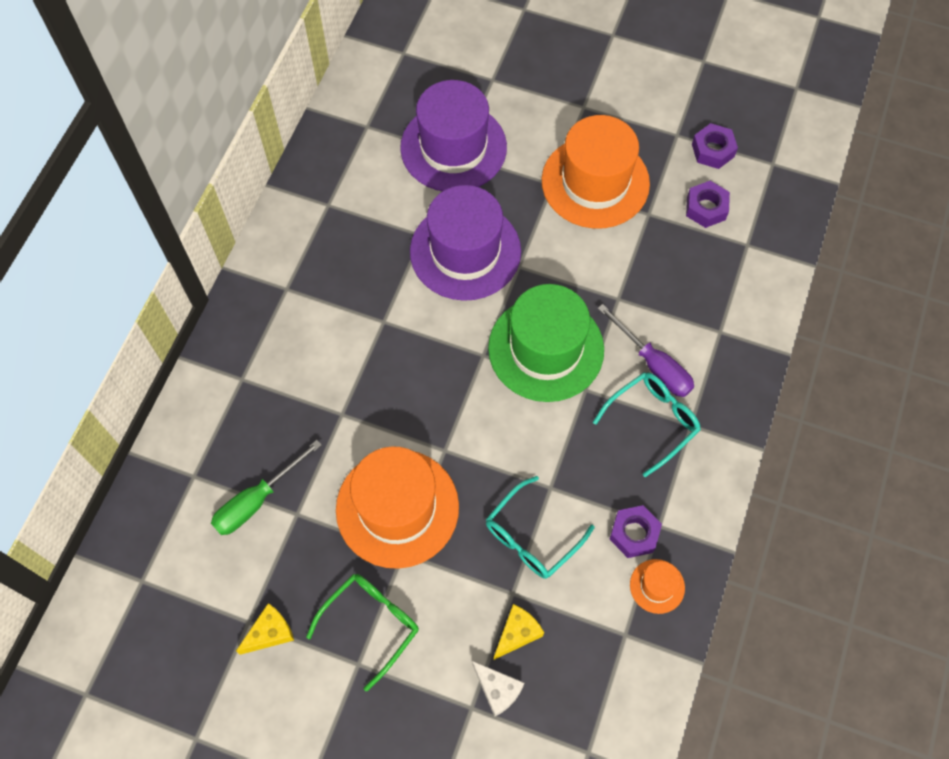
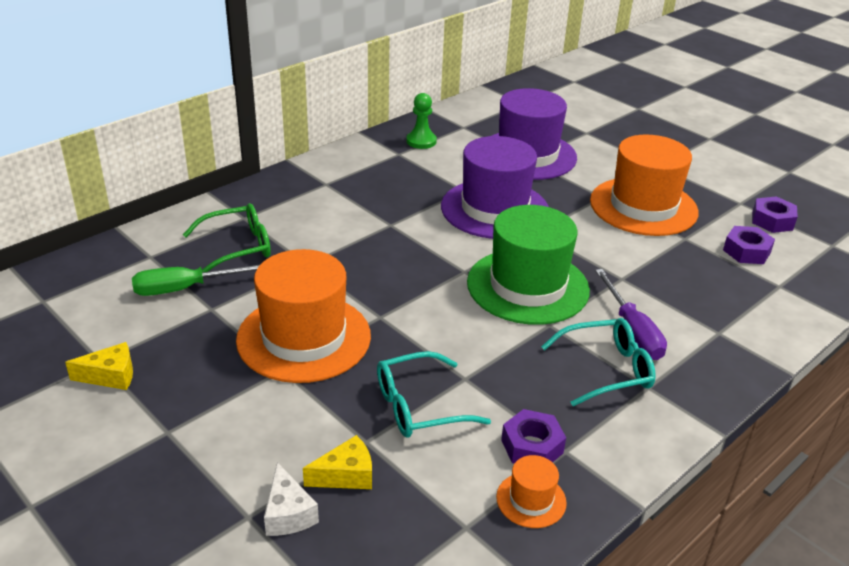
camera: 25 degrees right, 30 degrees down
green glasses [306,574,419,691] -> green glasses moved to [183,203,271,273]
none -> green pawn [406,93,437,149]

